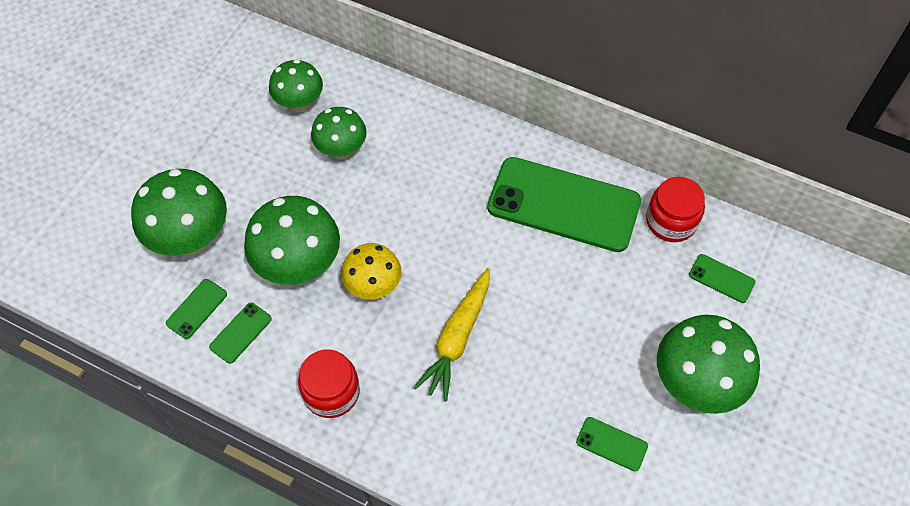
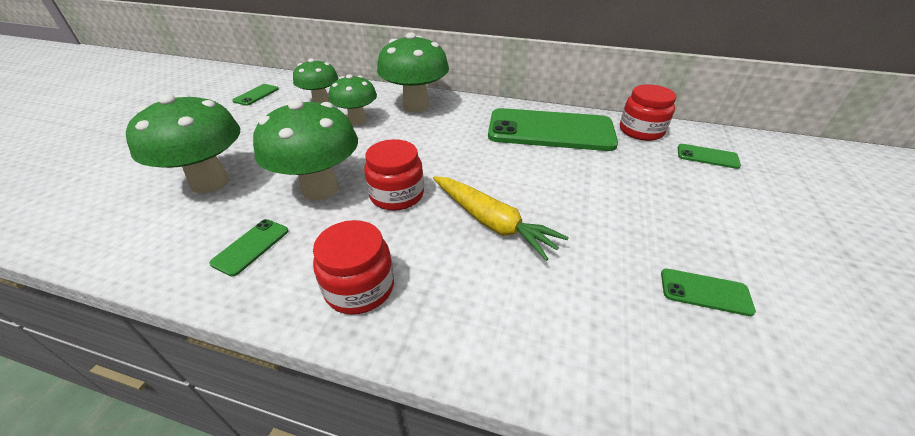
camera: 10 degrees left, 20 degrees down
green phone [166,279,227,339] -> green phone moved to [232,84,279,106]
yellow mushroom [341,243,402,300] -> red jar [364,139,424,211]
yellow carrot [414,268,490,401] -> yellow carrot turned 60 degrees counterclockwise [433,176,569,261]
green mushroom [657,315,760,414] -> green mushroom moved to [377,33,449,112]

